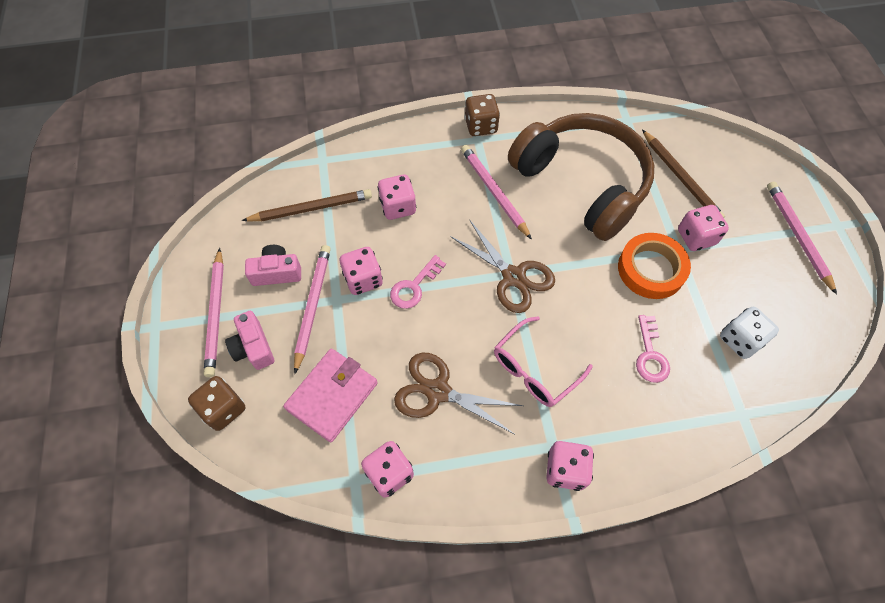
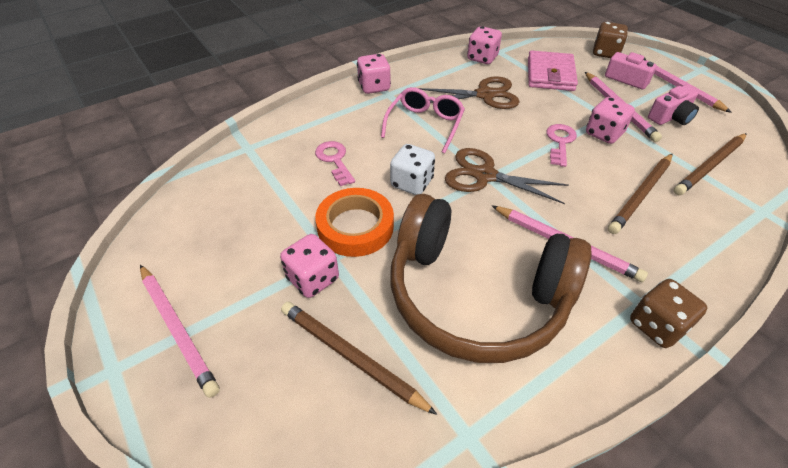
camera: 155 degrees right, 15 degrees down
pink dice [377,175,416,220] -> brown pencil [608,154,672,234]
white dice [720,307,779,359] -> white dice moved to [390,144,435,195]

